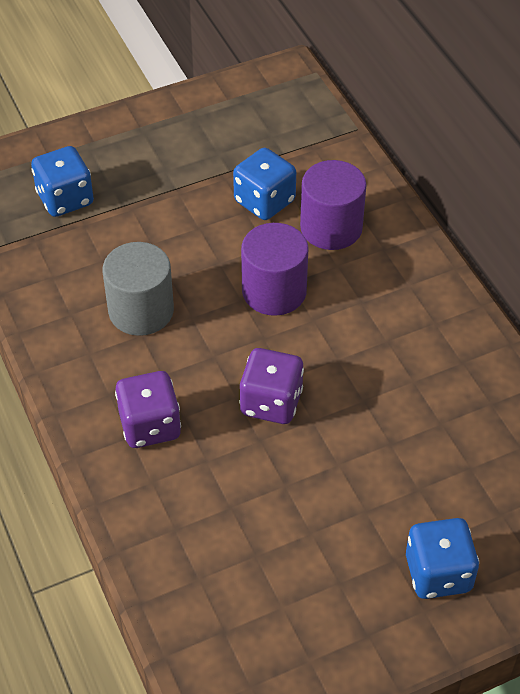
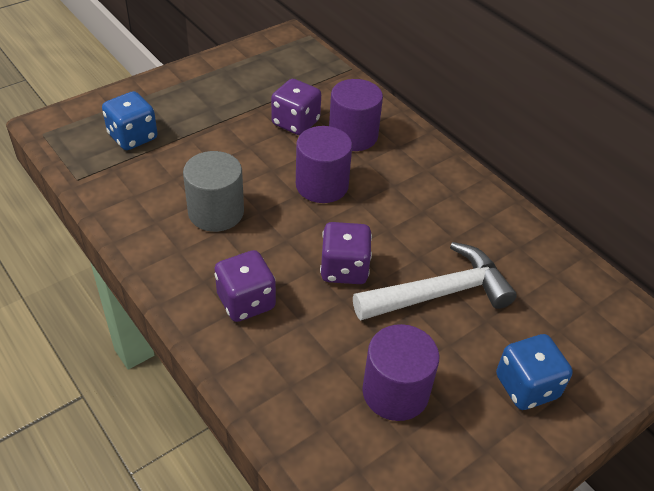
camera: 15 degrees left, 5 degrees down
blue dice [233,148,296,220] -> purple dice [271,79,321,135]
none -> white hammer [353,242,517,320]
none -> purple cylinder [362,324,439,421]

